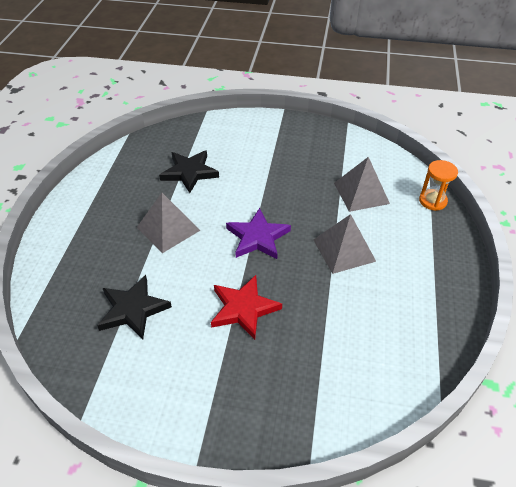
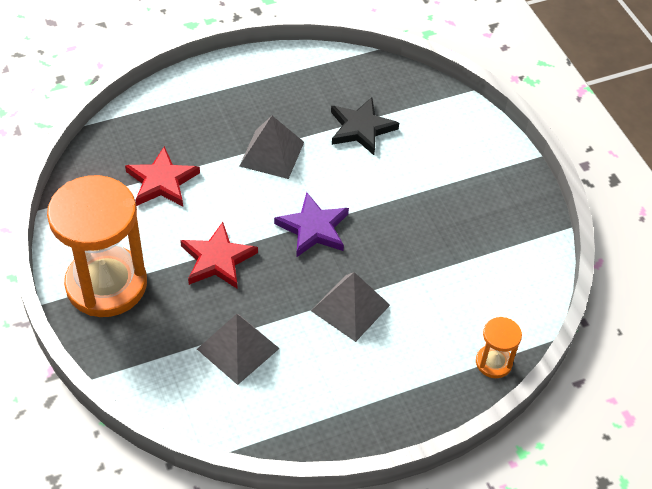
camera: 55 degrees right, 5 degrees up
black star [97,275,172,340] -> red star [125,146,200,206]
grey pyramid [334,157,390,212] -> grey pyramid moved to [197,314,280,385]
none -> orange hourglass [47,175,147,317]

